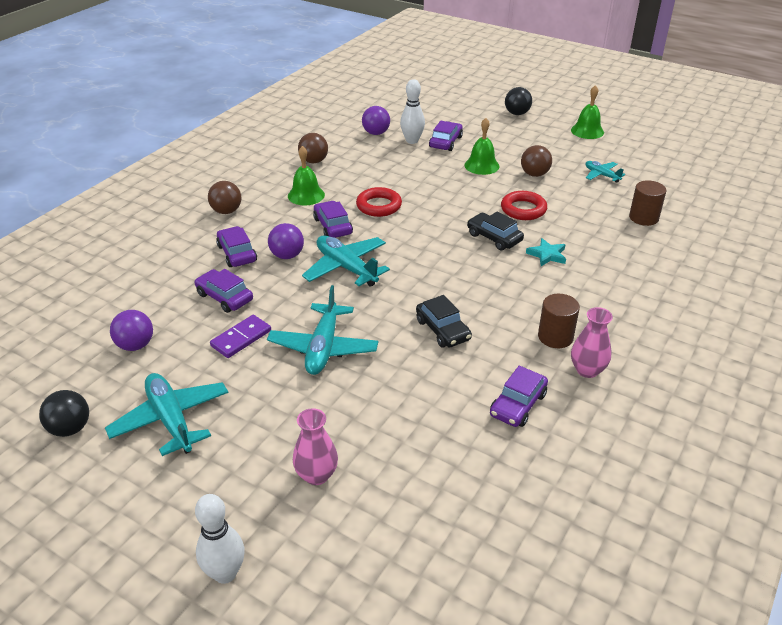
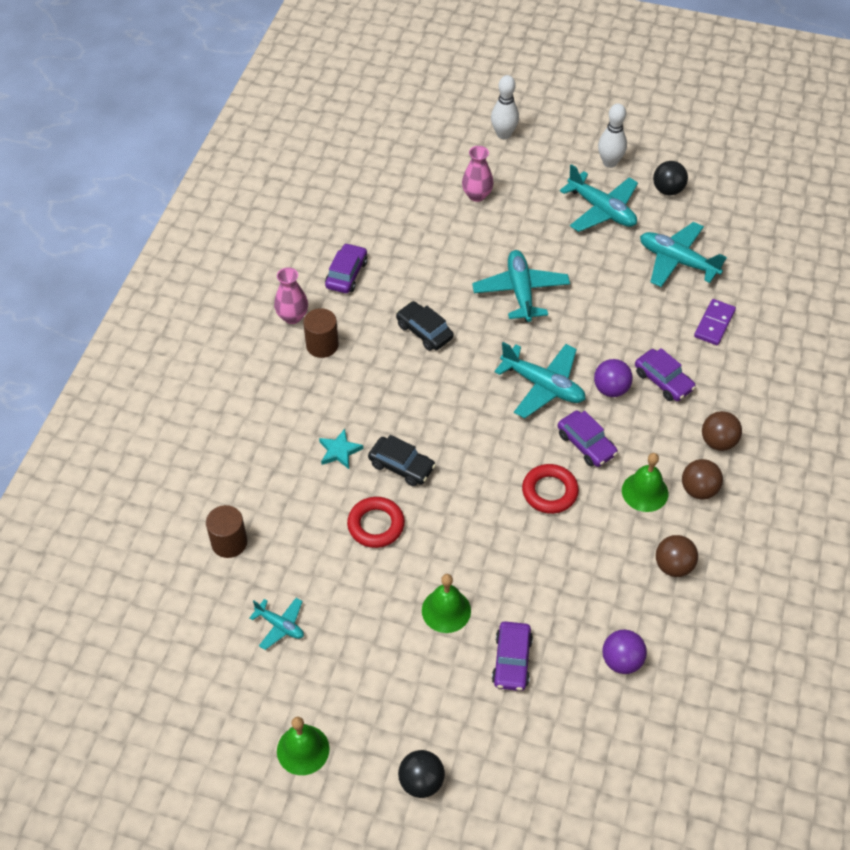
camera: 165 degrees right, 15 degrees up
purple ball [110,310,153,351] -> turquoise plane [640,222,727,287]
purple car [195,269,253,313] -> none
purple domino [210,315,271,358] -> purple domino moved to [694,299,736,345]
white bowling pin [400,79,425,144] -> white bowling pin moved to [598,103,627,168]
brown ball [521,145,552,177] -> brown ball moved to [682,459,723,500]

